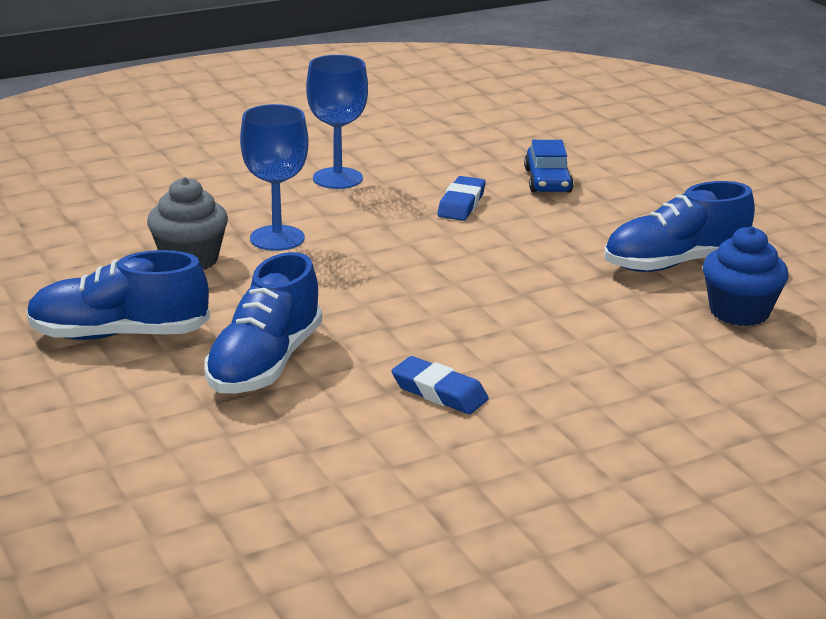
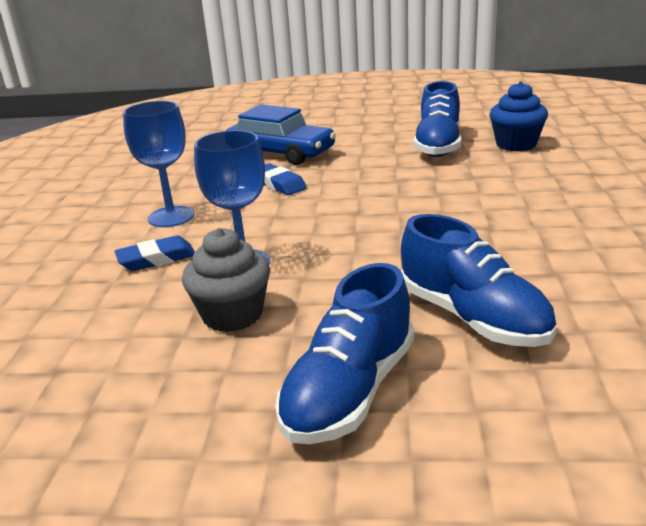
camera: 55 degrees left, 0 degrees up
blue eraser [391,356,489,414] -> blue eraser moved to [114,236,195,271]
blue car [524,140,574,193] -> blue car [226,105,336,165], size x1.61

